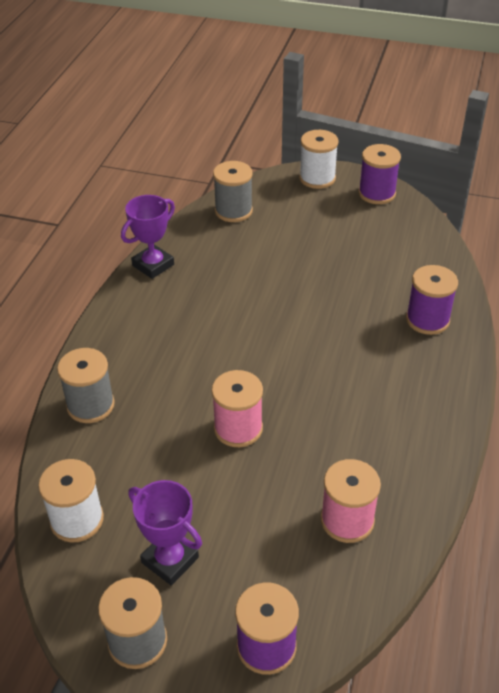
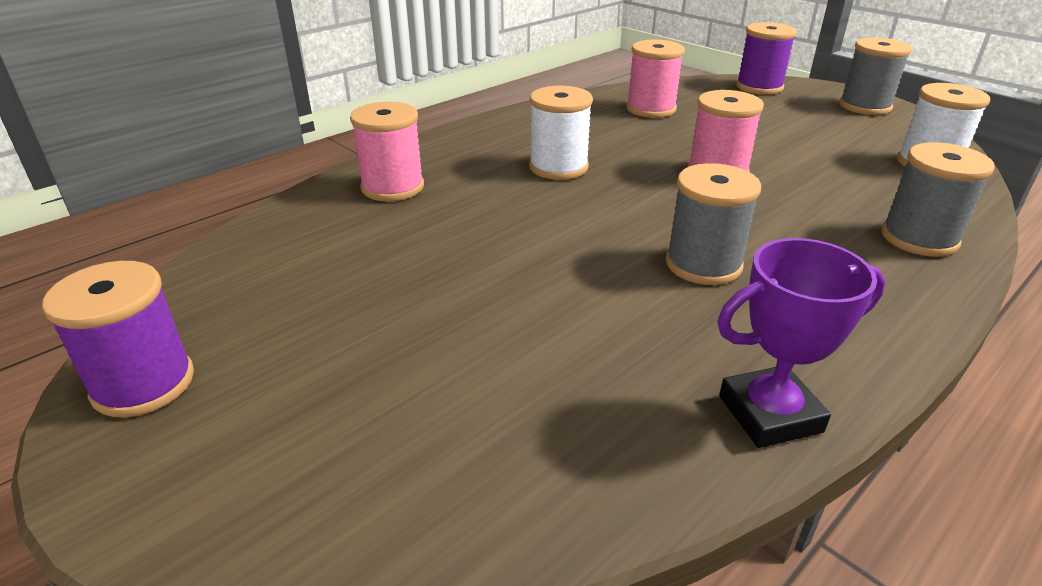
camera: 150 degrees left, 10 degrees down
purple trophy [128,480,202,586] -> none
grey spool [213,161,253,222] -> grey spool moved to [666,163,761,285]
white spool [299,130,339,189] -> white spool moved to [529,86,593,180]
purple spool [406,265,458,335] -> pink spool [350,102,424,201]

